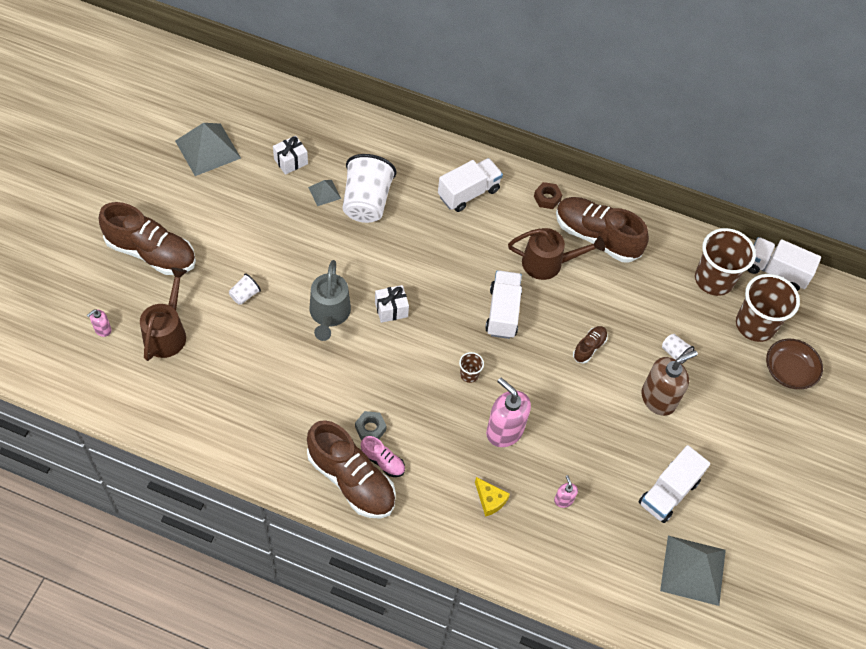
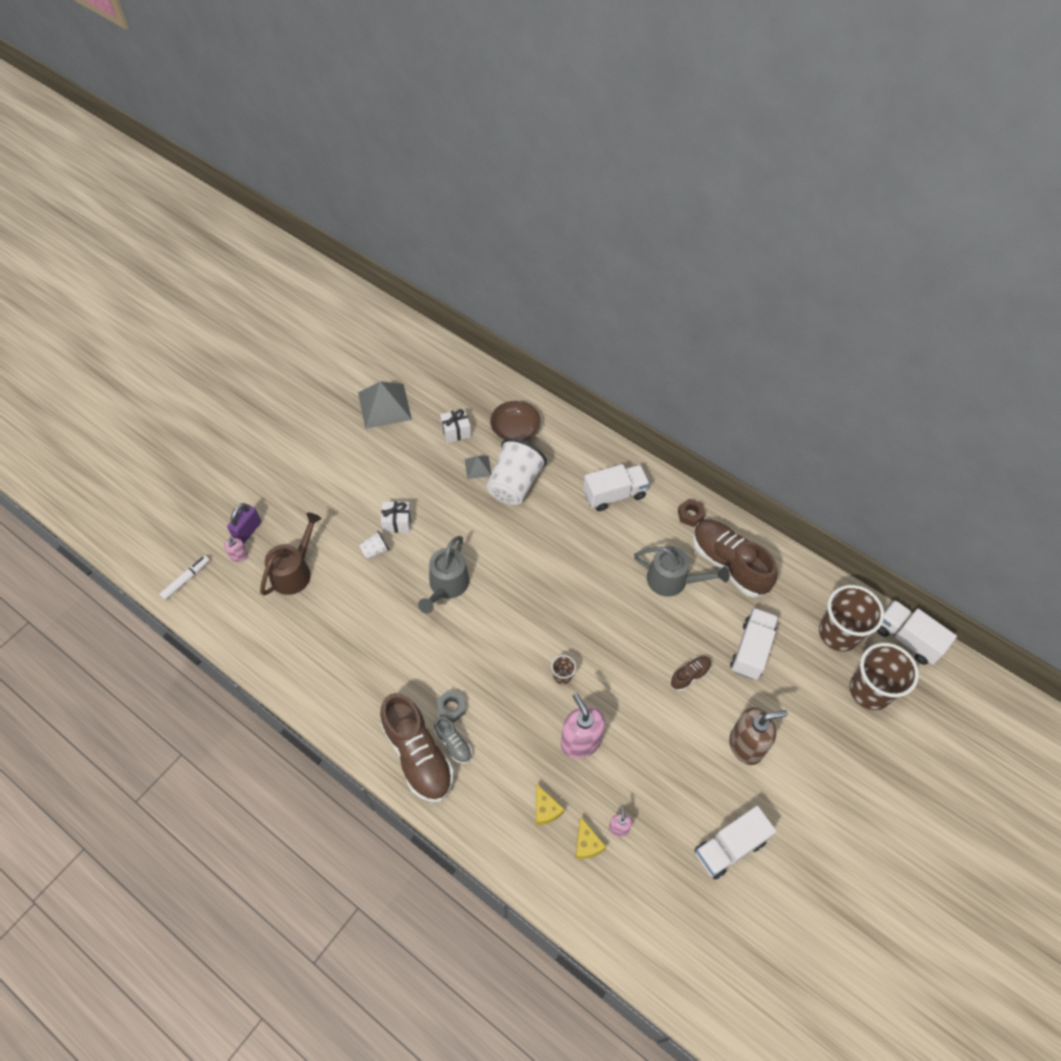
camera: 20 degrees right, 0 degrees up
pink soap dispenser [87,309,111,337] -> pink soap dispenser turned 75 degrees counterclockwise [224,538,248,562]
brown shoe [99,202,196,275] -> none
pink shoe [361,436,405,477] -> grey shoe [434,717,472,764]
white gift [375,285,409,323] -> white gift moved to [381,501,411,533]
white truck [485,270,522,339] -> white truck moved to [730,608,779,680]
brown watering can [508,228,605,280] -> grey watering can [634,546,730,597]
grey pyramid [660,536,726,606] -> none
white cup [662,334,694,364] -> none
brown bowl [766,339,823,389] -> brown bowl moved to [490,401,541,441]
none -> white marker [159,555,210,600]
none -> purple padlock [227,503,261,544]
none -> yellow cheese [575,817,606,859]

